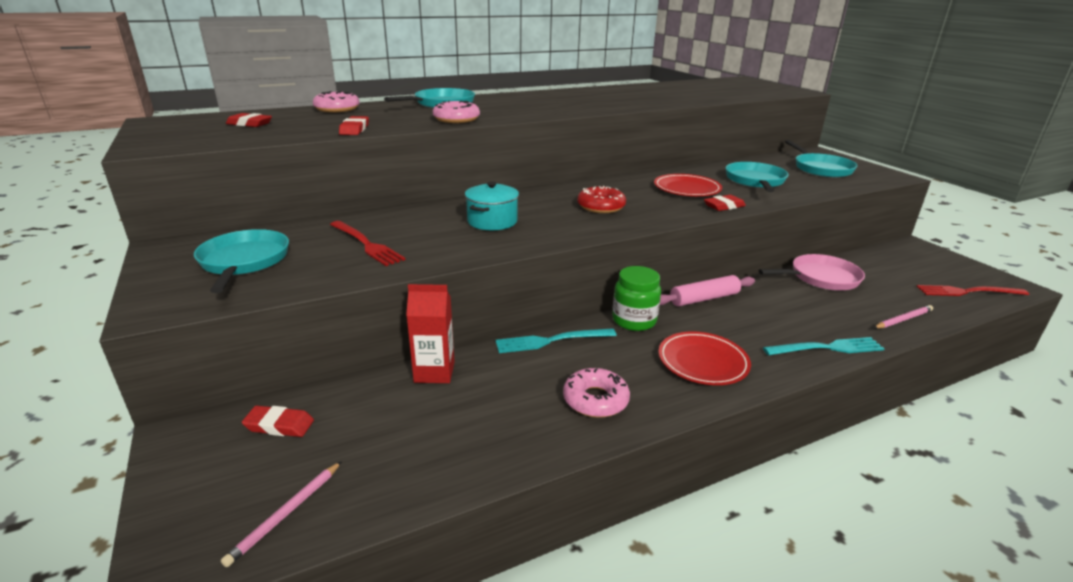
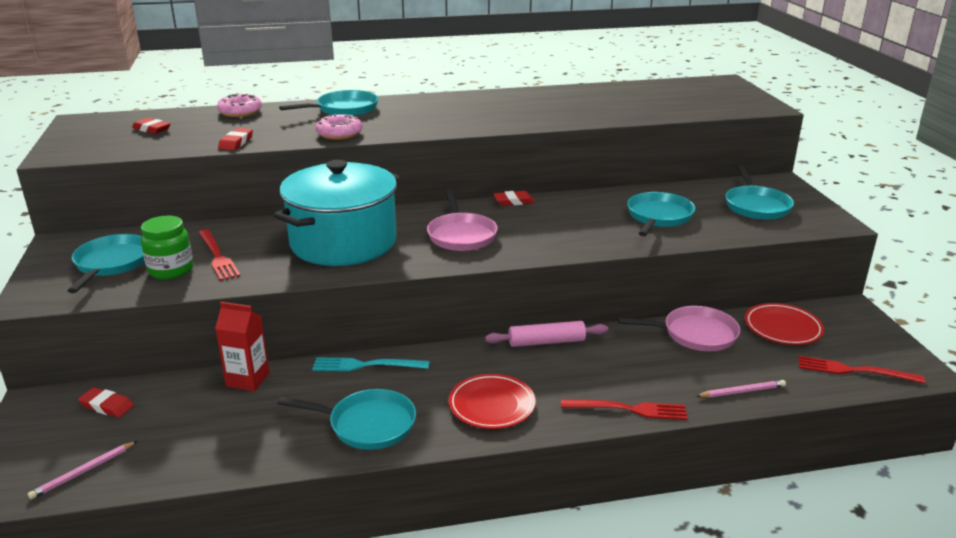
camera: 15 degrees right, 0 degrees up
turquoise pot [465,181,519,230] -> turquoise pot [274,160,399,266], size x2.19
pink donut [563,368,630,418] -> turquoise pan [277,389,416,450]
red donut [577,186,626,213] -> pink pan [427,190,498,251]
green jar [612,266,661,331] -> green jar moved to [141,215,193,279]
red plate [654,174,722,196] -> red plate moved to [745,303,824,345]
red eraser [704,195,746,211] -> red eraser moved to [493,191,535,206]
turquoise fork [763,337,885,356] -> red fork [561,399,688,420]

